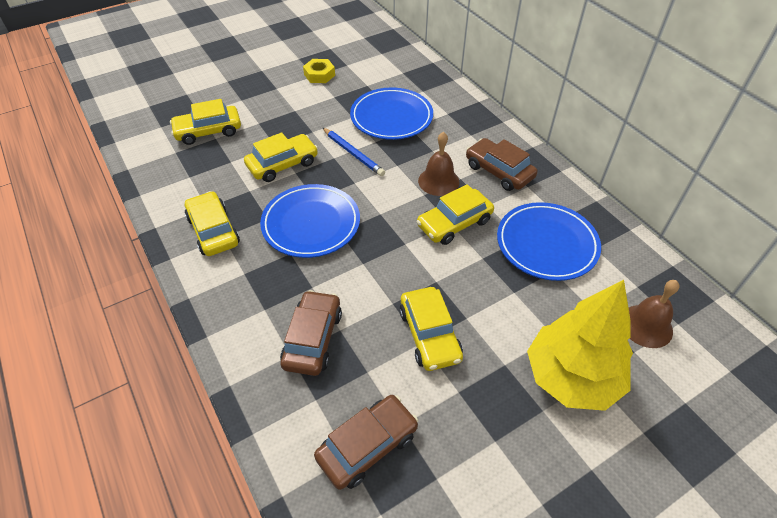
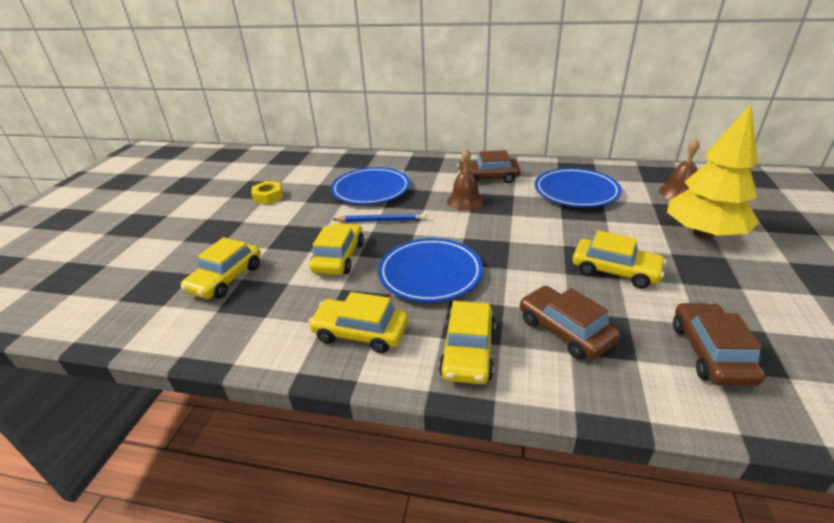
camera: 45 degrees left, 15 degrees down
yellow car [417,184,494,245] -> yellow car moved to [439,301,496,384]

